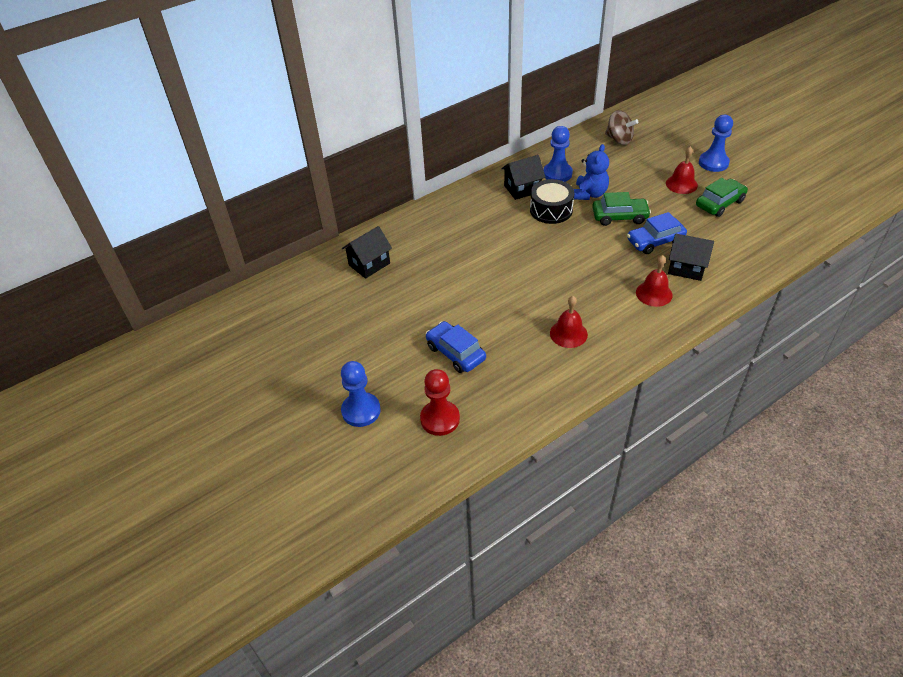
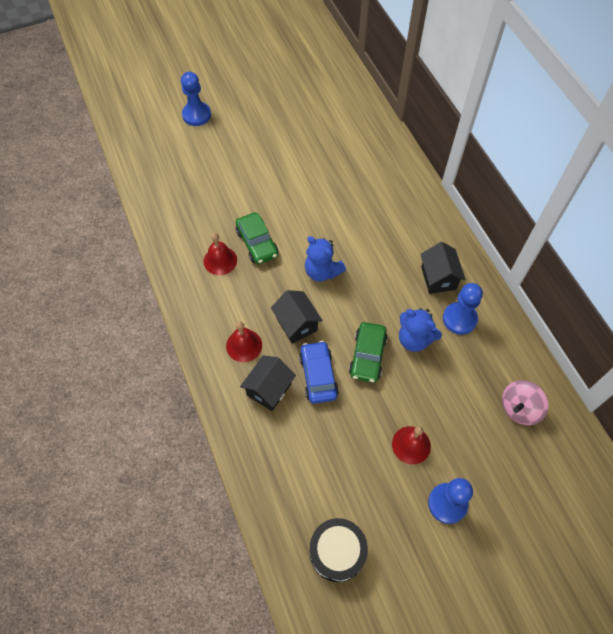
camera: 100 degrees right, 15 degrees up
black house [342,226,392,279] -> black house moved to [271,290,323,344]
red pawn [420,369,460,436] -> none
blue car [426,321,486,373] -> none
black drum [530,179,574,224] -> black drum moved to [310,518,368,582]
brown spinning top [605,110,638,145] -> pink spinning top [502,380,549,425]
green car [696,178,748,217] -> green car moved to [236,212,278,264]
none -> blue teddy bear [305,236,346,282]

